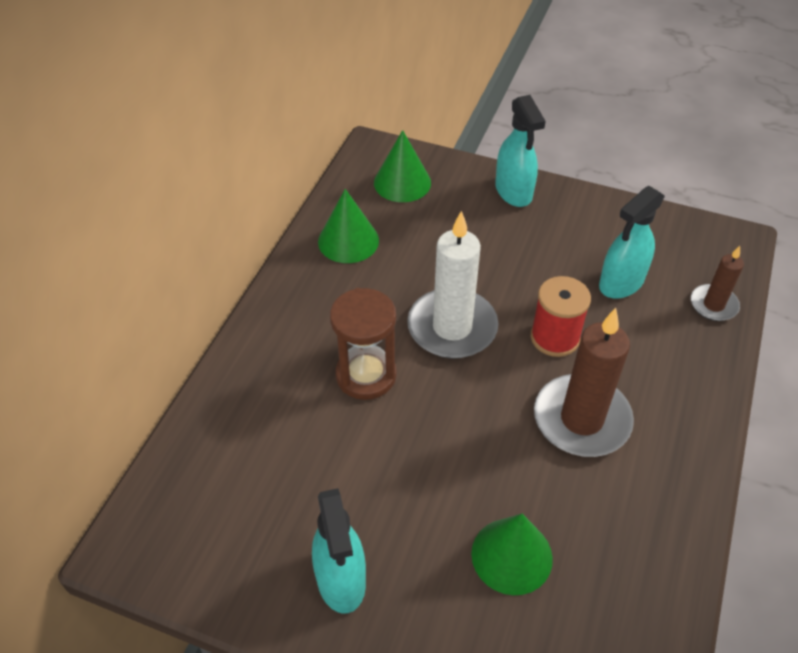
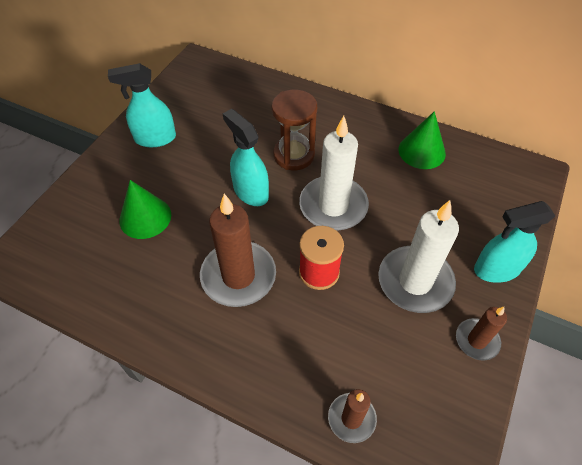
camera: 95 degrees right, 5 degrees up
green cone [374,130,431,202] -> none
turquoise spray bottle [599,186,665,299] -> turquoise spray bottle moved to [223,109,269,206]
none -> white candle [378,200,459,313]
none -> brown candle [456,307,507,361]

